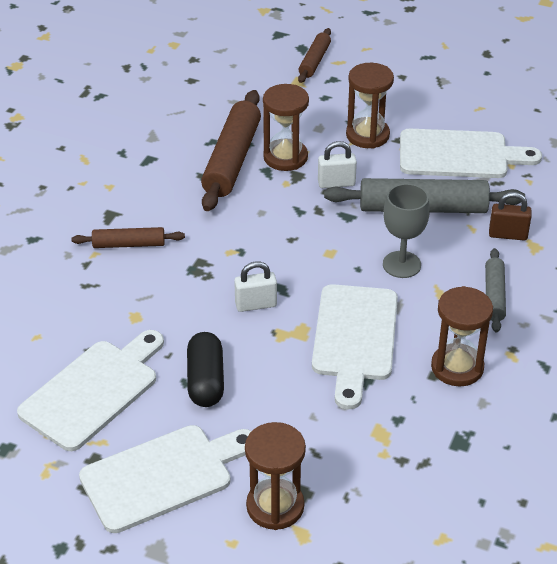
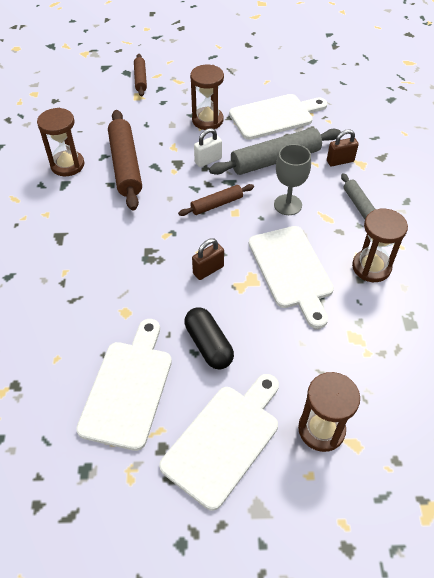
camera: 25 degrees left, 10 degrees up
brown rolling pin [72,227,185,248] -> brown rolling pin moved to [178,184,254,216]
white padlock [234,261,277,312] -> brown padlock [192,239,224,280]
brown hourglass [263,84,309,171] -> brown hourglass moved to [37,108,84,176]

